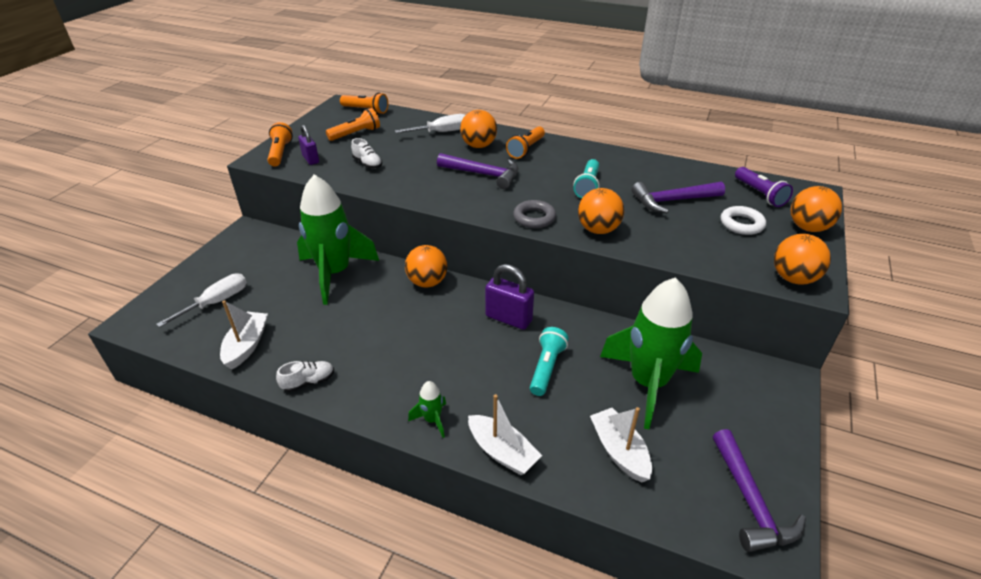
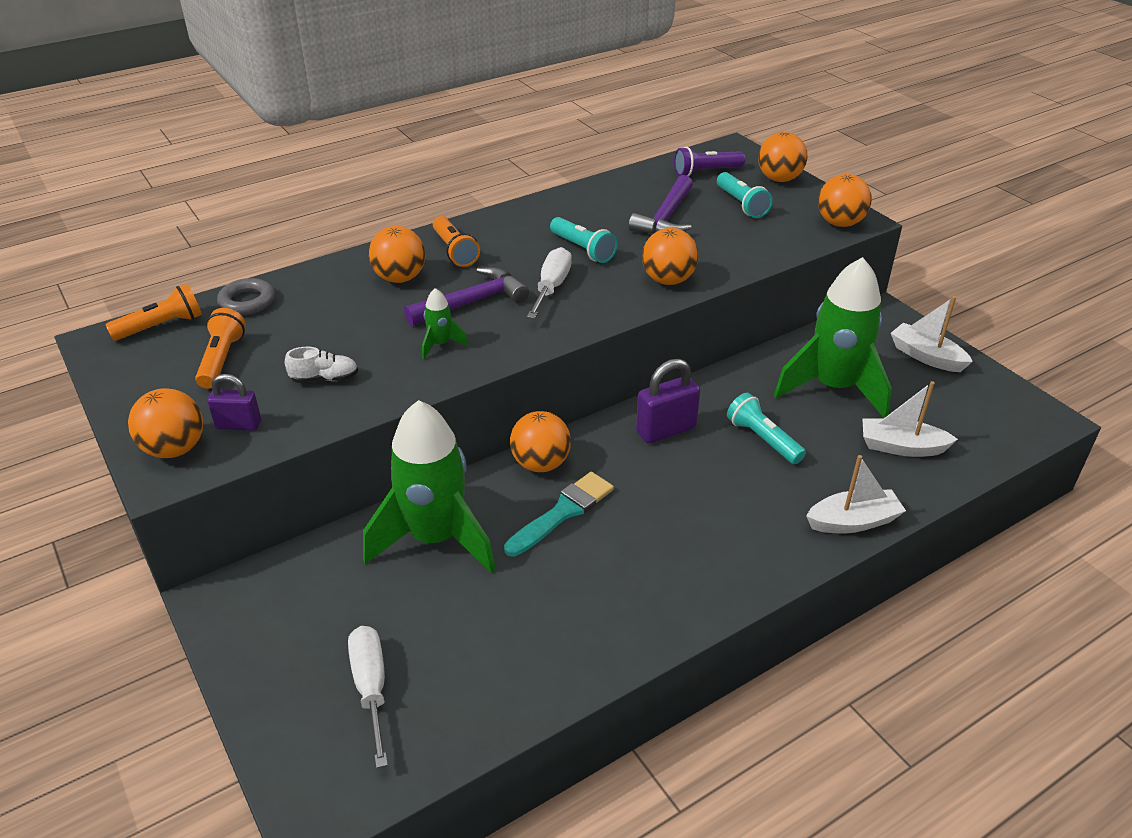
camera: 55 degrees left, 0 degrees up
white boat [220,300,268,370] -> white boat moved to [891,296,973,372]
orange flashlight [268,122,293,167] -> orange ball [128,388,203,458]
white shoe [276,361,334,392] -> none
white screwdriver [395,114,465,133] -> white screwdriver moved to [527,247,572,319]
green rocket [408,381,446,438] -> green rocket moved to [422,288,469,359]
grey ring [513,200,556,228] -> grey ring moved to [217,278,275,315]
purple hammer [713,429,806,552] -> none
white ring [721,206,766,235] -> turquoise flashlight [717,172,773,218]
purple flashlight [735,167,793,207] -> purple flashlight turned 150 degrees clockwise [674,147,745,176]
none -> turquoise brush [504,472,614,557]

